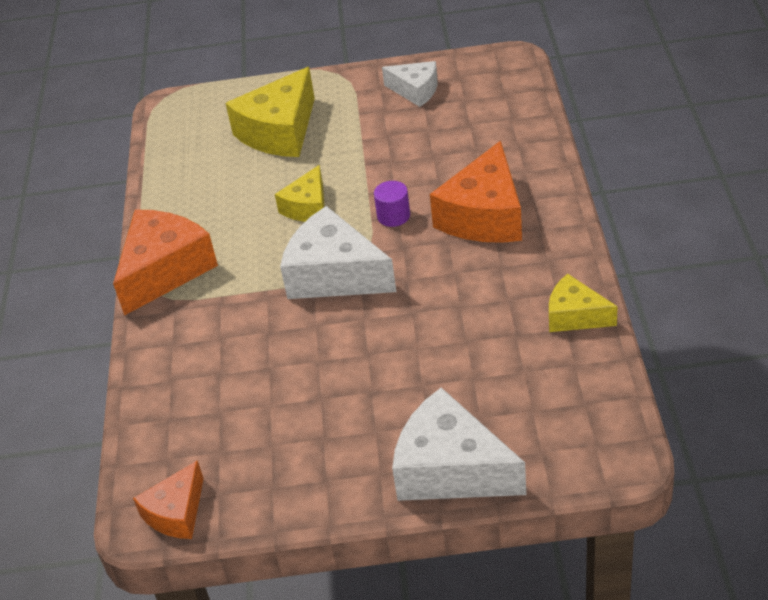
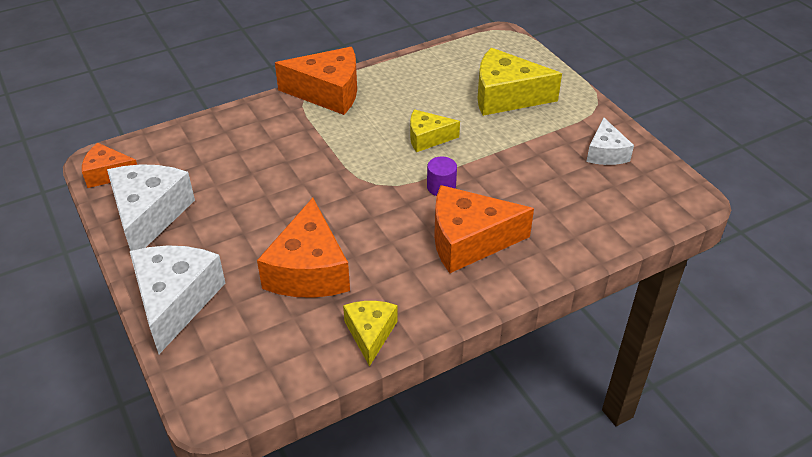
camera: 60 degrees right, 0 degrees up
white cheese [280,206,396,299] -> white cheese moved to [107,164,195,251]
none -> orange cheese [257,198,350,298]

